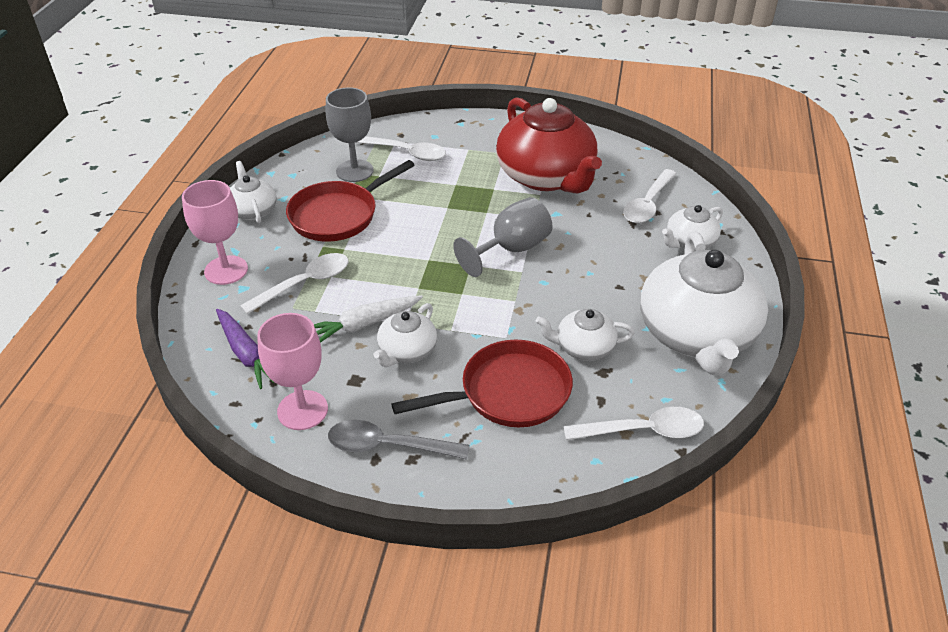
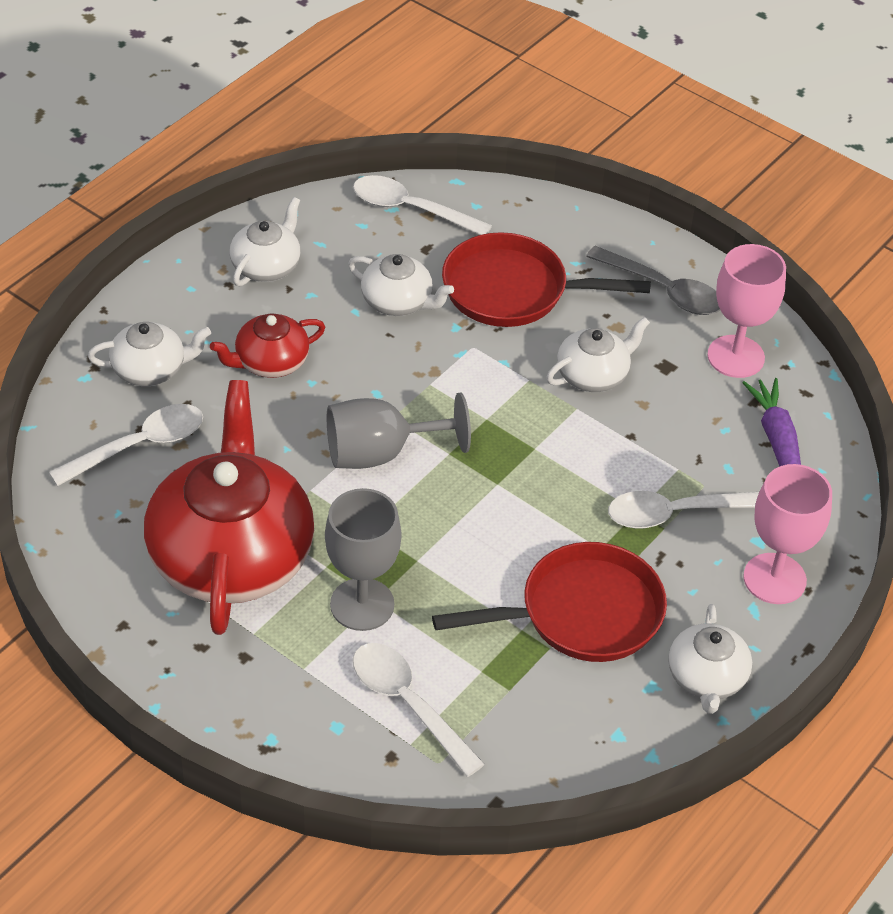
camera: 155 degrees left, 5 degrees up
white carrot [314,295,423,343] -> none
grey goblet [326,87,374,182] -> grey goblet moved to [325,488,401,631]
white teapot [640,231,768,375] -> white teapot [230,197,301,286], size x0.48
none -> red teapot [210,313,325,378]

